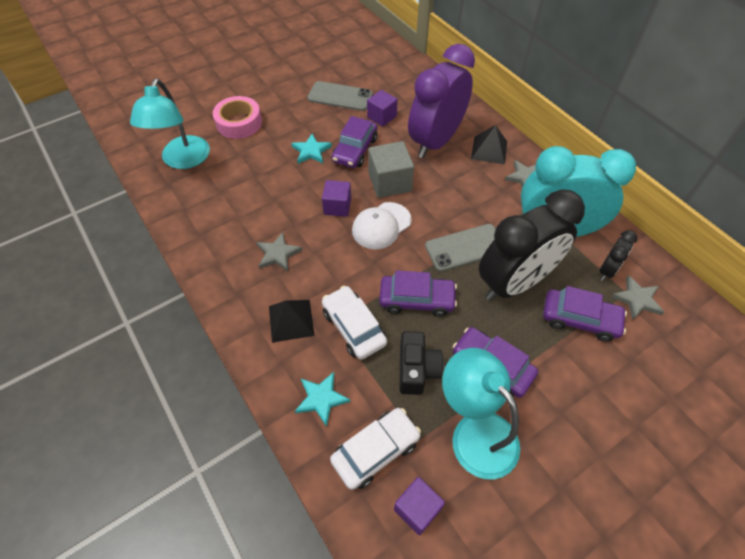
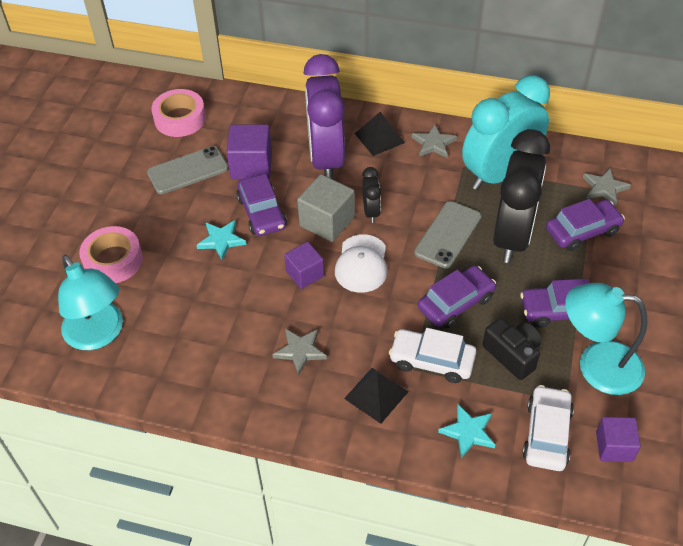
camera: 40 degrees left, 5 degrees down
purple cube [367,90,398,126] -> purple cube [227,124,272,179], size x1.50
black clock [599,230,637,281] -> black clock moved to [362,167,381,223]
none -> pink tape [151,89,206,137]

